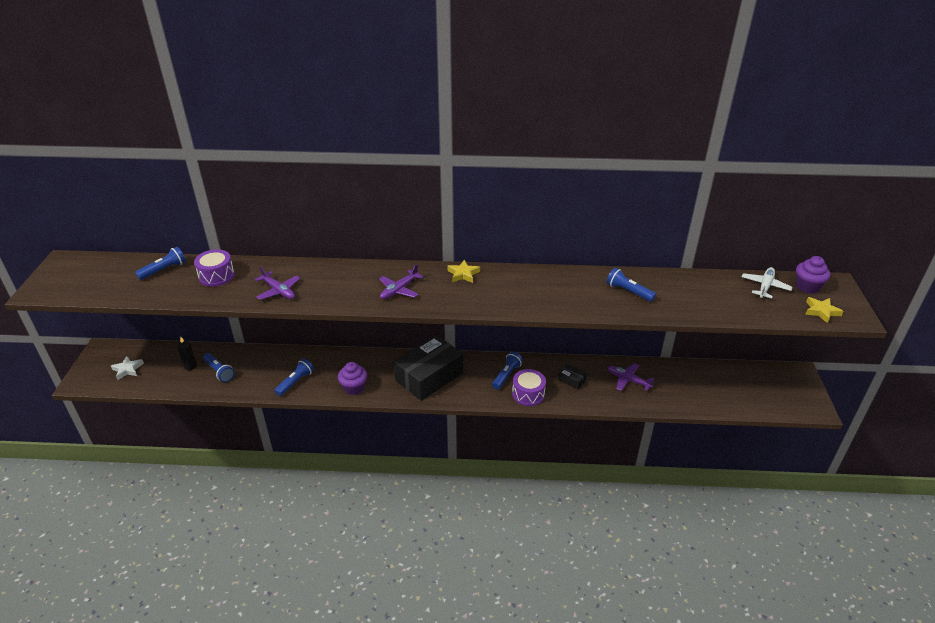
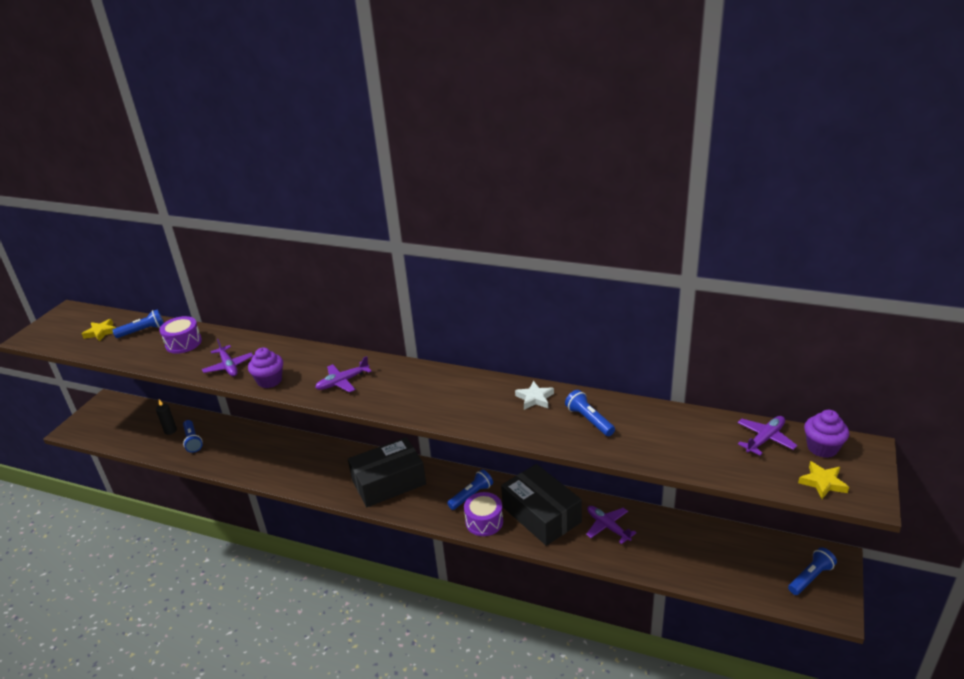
camera: 20 degrees right, 5 degrees down
white star [111,356,144,380] -> white star moved to [515,381,554,410]
blue flashlight [274,359,314,396] -> blue flashlight moved to [788,547,837,595]
purple cupcake [338,362,367,395] -> purple cupcake moved to [248,348,283,388]
yellow star [447,260,480,283] -> yellow star moved to [82,319,116,342]
black box [558,364,587,389] -> black box [501,464,582,546], size x2.48
white plane [742,267,793,298] -> purple plane [737,416,797,455]

